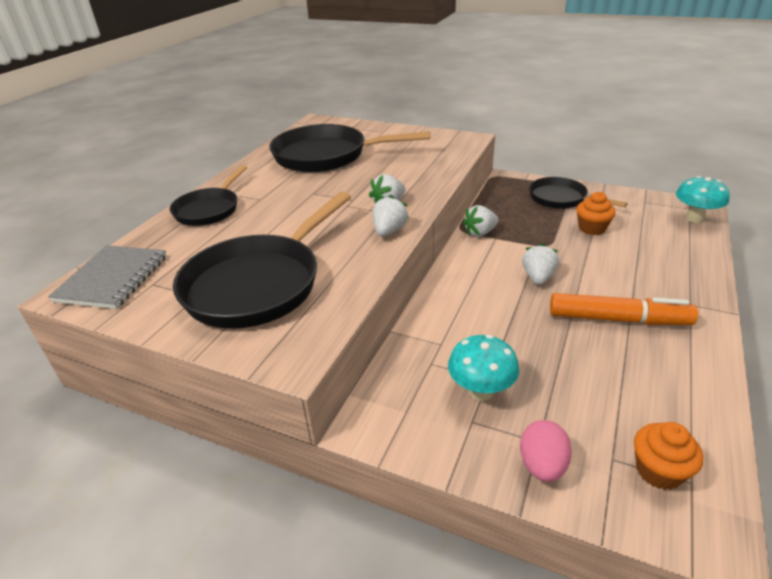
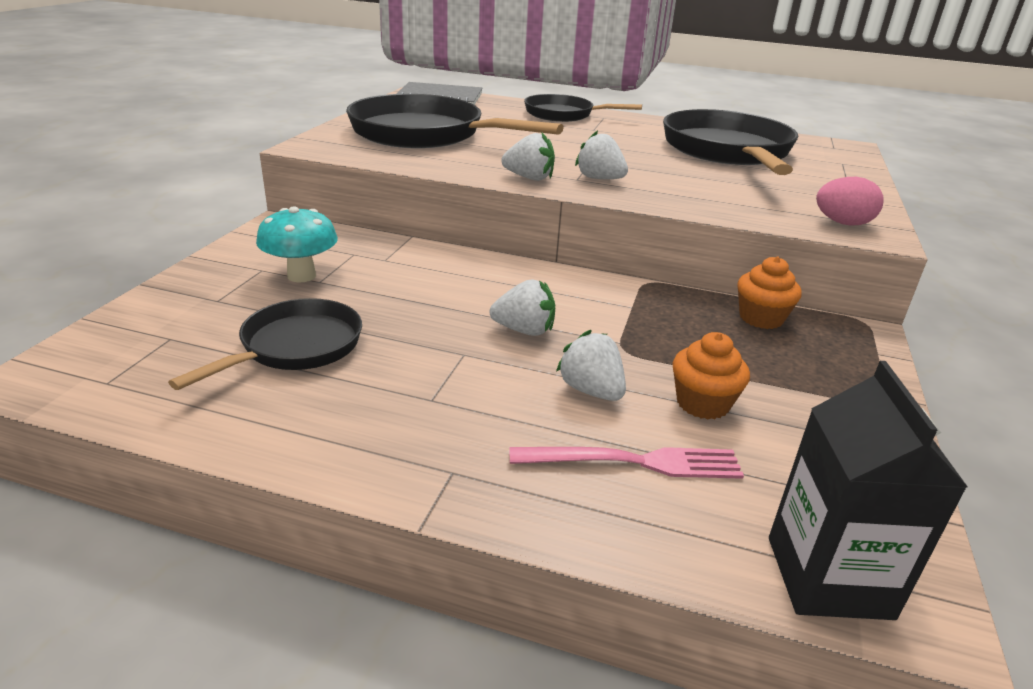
camera: 80 degrees right, 5 degrees down
white strawberry [463,205,499,237] -> white strawberry moved to [556,330,626,401]
pink egg [520,420,572,482] -> pink egg moved to [816,177,884,226]
black pan [529,177,627,209] -> black pan moved to [168,298,362,390]
orange marker [550,293,698,325] -> none
orange cupcake [634,422,703,490] -> orange cupcake moved to [737,256,802,329]
turquoise mushroom [676,176,730,223] -> black carton [769,361,968,620]
none -> pink fork [510,447,744,479]

